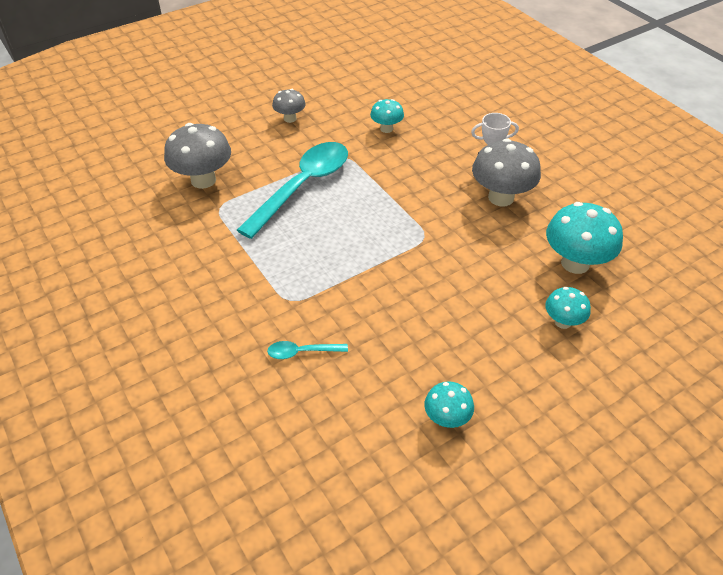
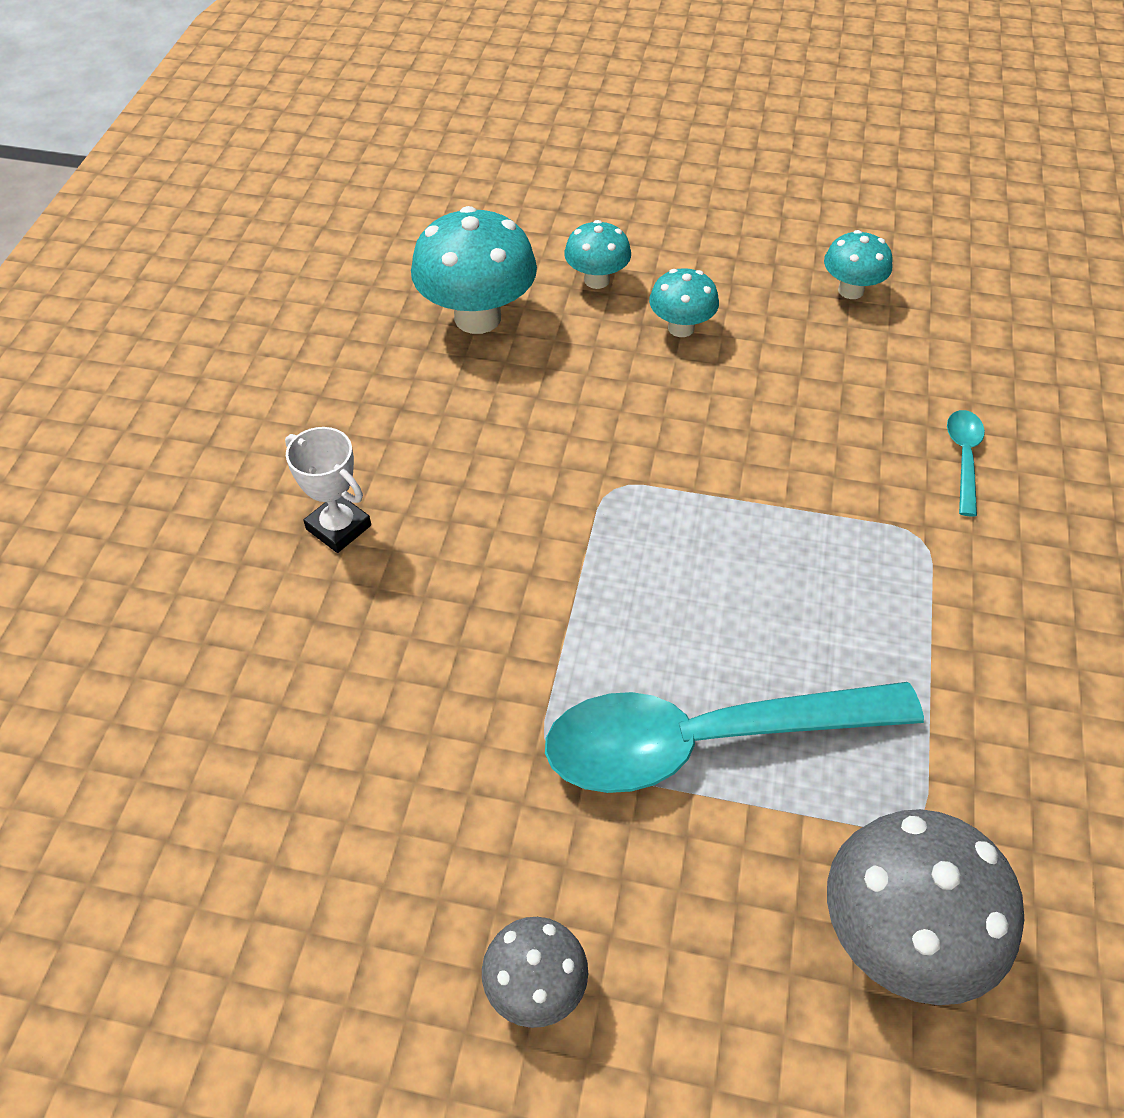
camera: 135 degrees left, 5 degrees up
turquoise spoon [267,341,348,359] -> turquoise spoon turned 120 degrees counterclockwise [947,410,985,516]
turquoise mushroom [370,99,404,133] -> turquoise mushroom moved to [649,268,719,337]
grey mushroom [472,138,541,206] -> none

